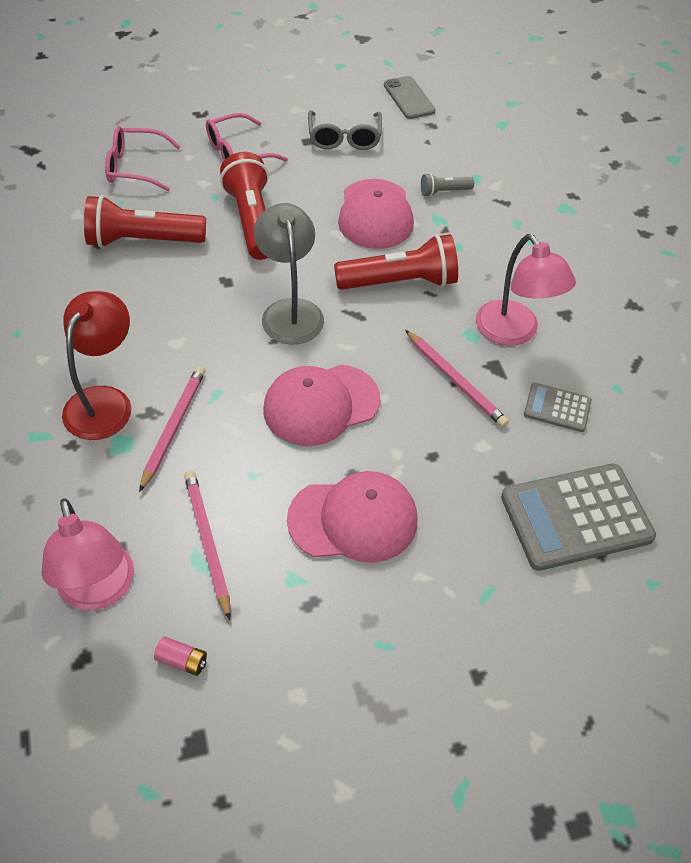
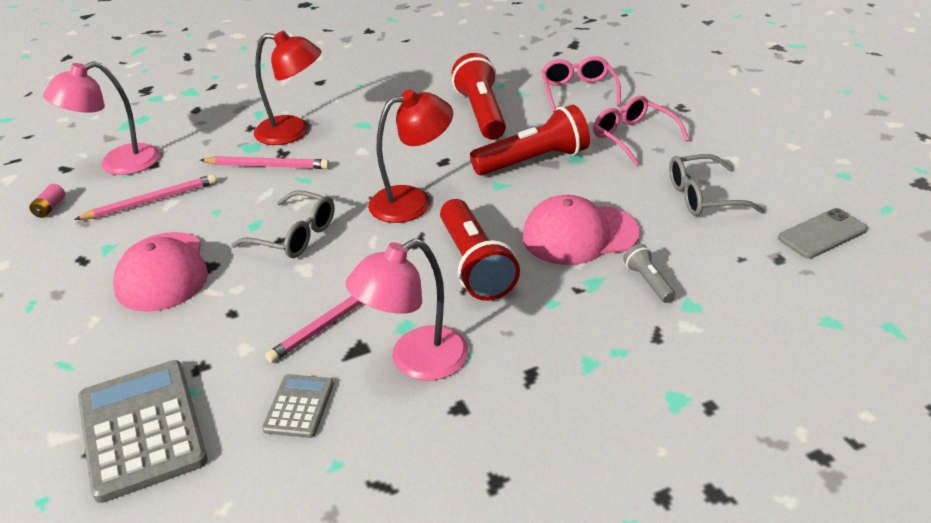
camera: 85 degrees right, 15 degrees down
grey lamp [254,203,324,345] -> red lamp [368,89,453,223]
pink cap [263,364,380,446] -> grey glasses [231,190,335,258]

